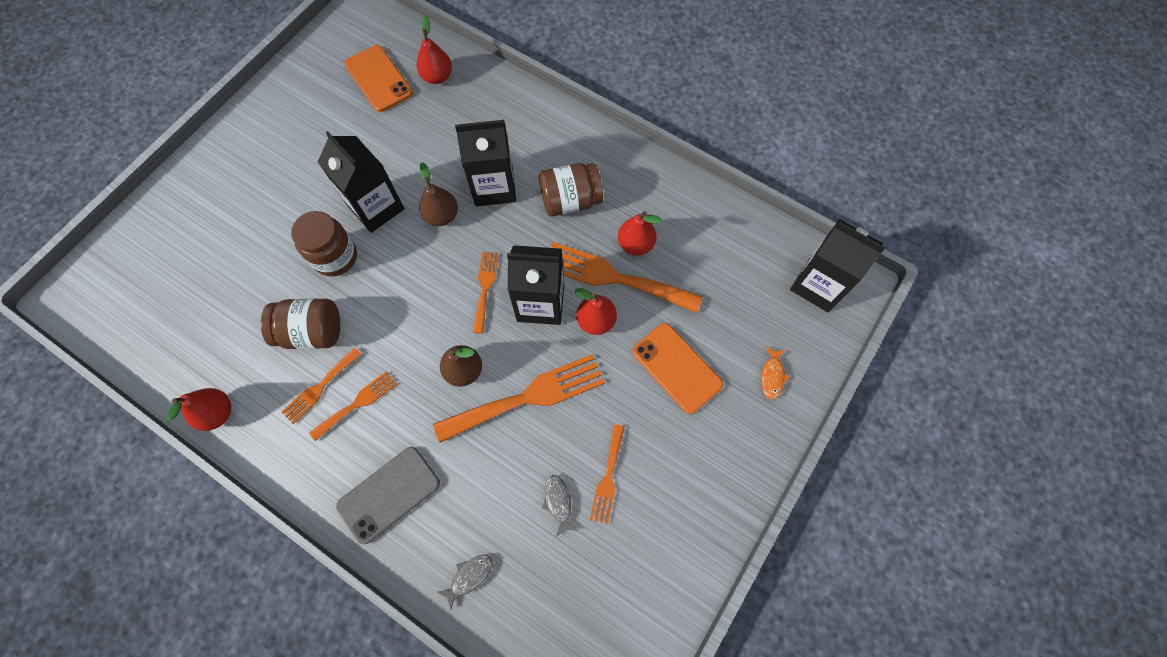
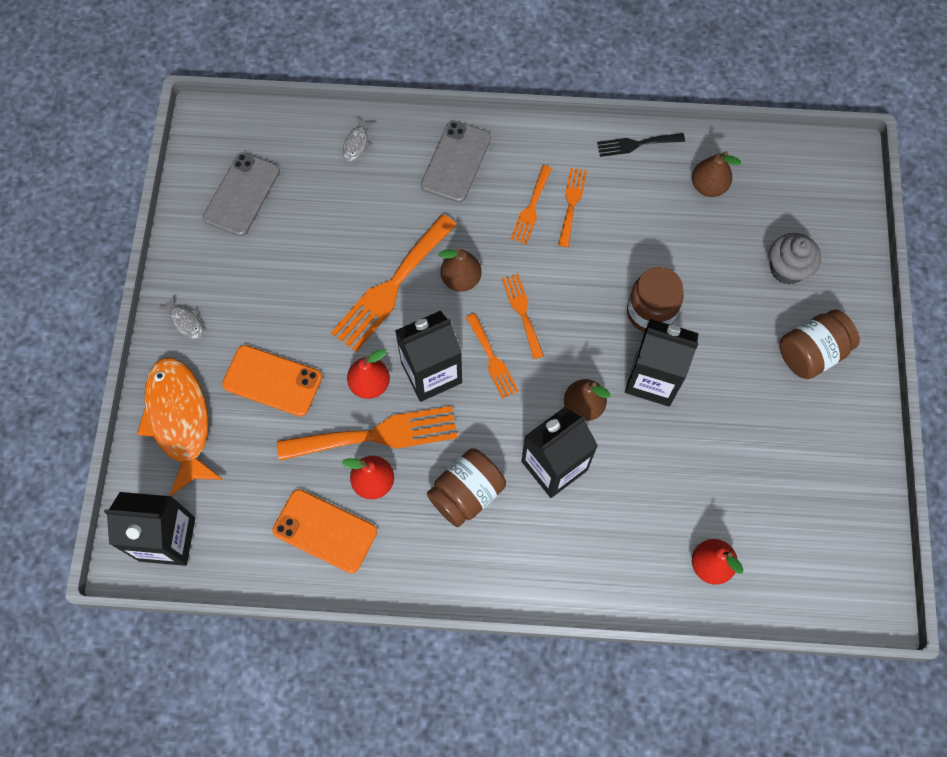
camera: 150 degrees right, 0 degrees up
red pear [166,388,231,431] -> black fork [597,133,685,157]
brown jar [261,298,340,349] -> brown jar moved to [780,310,860,379]
orange phone [344,45,413,112] -> orange phone moved to [272,489,377,573]
grey fish [542,475,577,536] -> grey fish moved to [158,295,203,339]
orange fork [590,424,625,524] -> orange fork moved to [502,274,544,359]
orange fish [761,346,790,400] -> orange fish [137,358,223,496], size x2.49
none -> grey phone [203,152,280,236]
none -> brown pear [692,151,741,197]
none -> grey cupcake [770,233,821,285]

